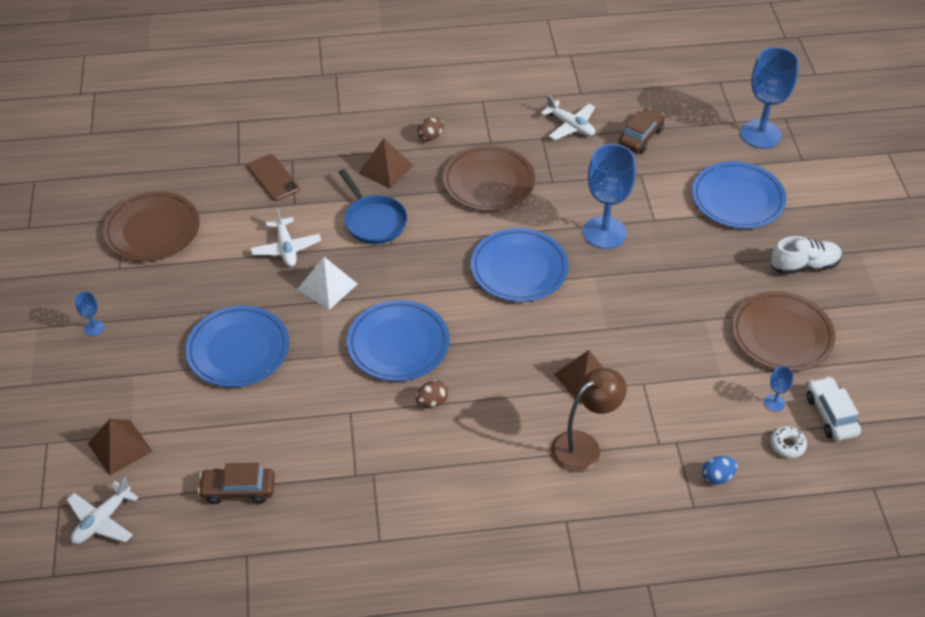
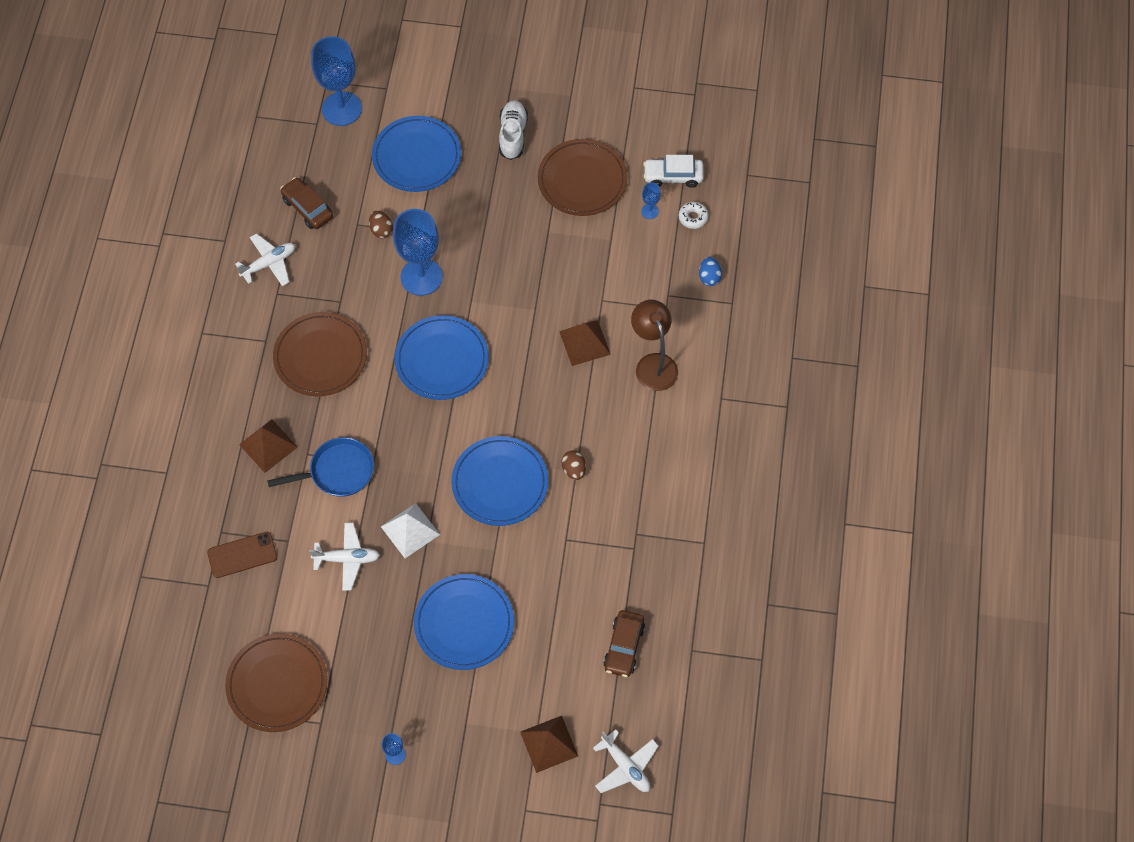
camera: 75 degrees left, 15 degrees up
brown egg [417,117,444,141] -> brown egg moved to [369,211,393,239]

